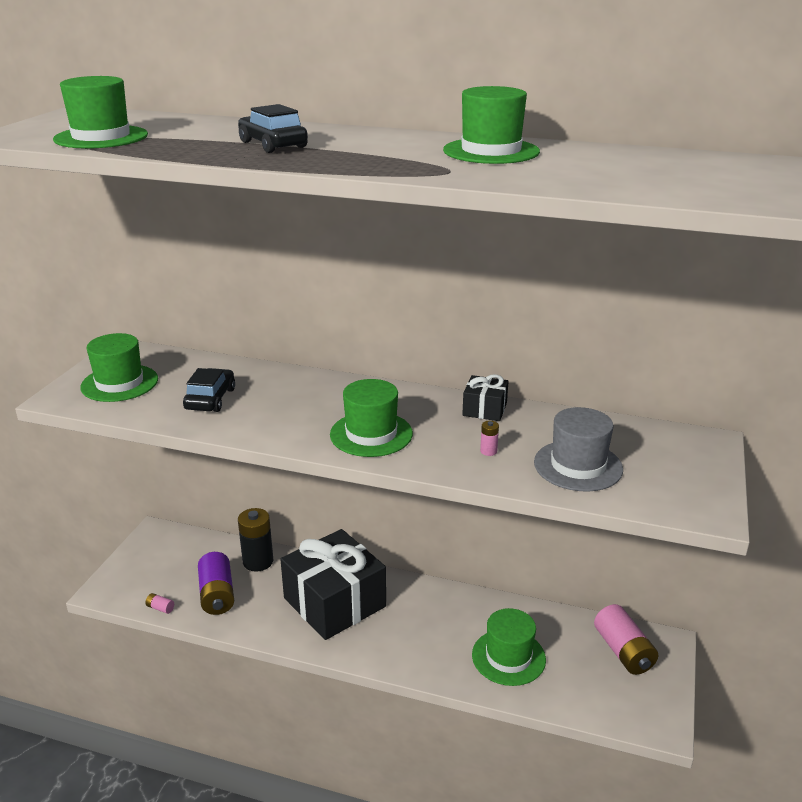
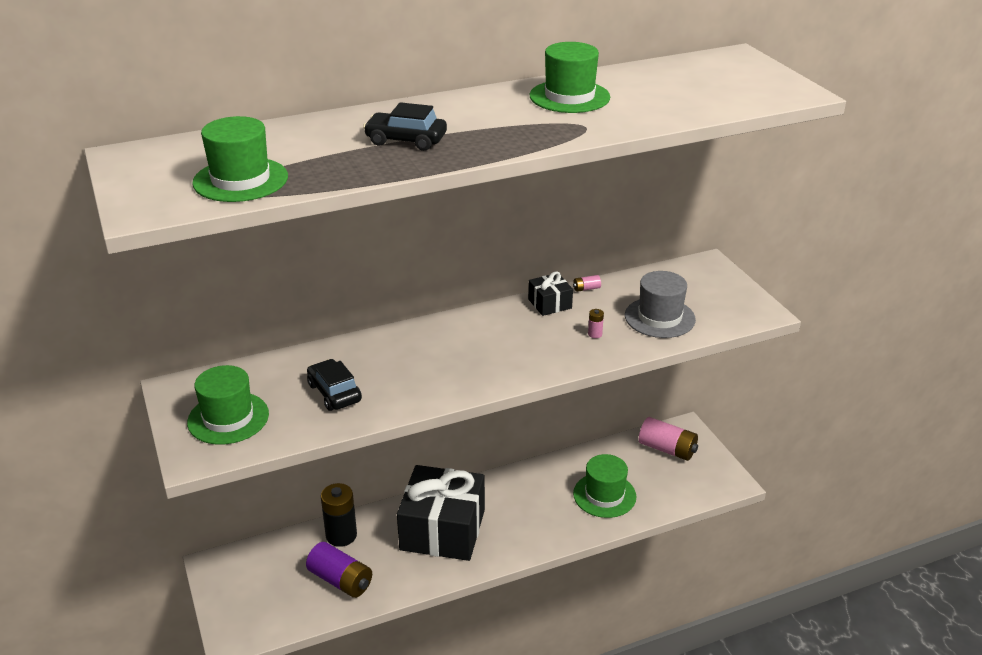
camera: 40 degrees left, 5 degrees up
pink battery [145,593,174,614] -> pink battery moved to [573,275,601,292]
green hat [330,379,413,457] -> none

